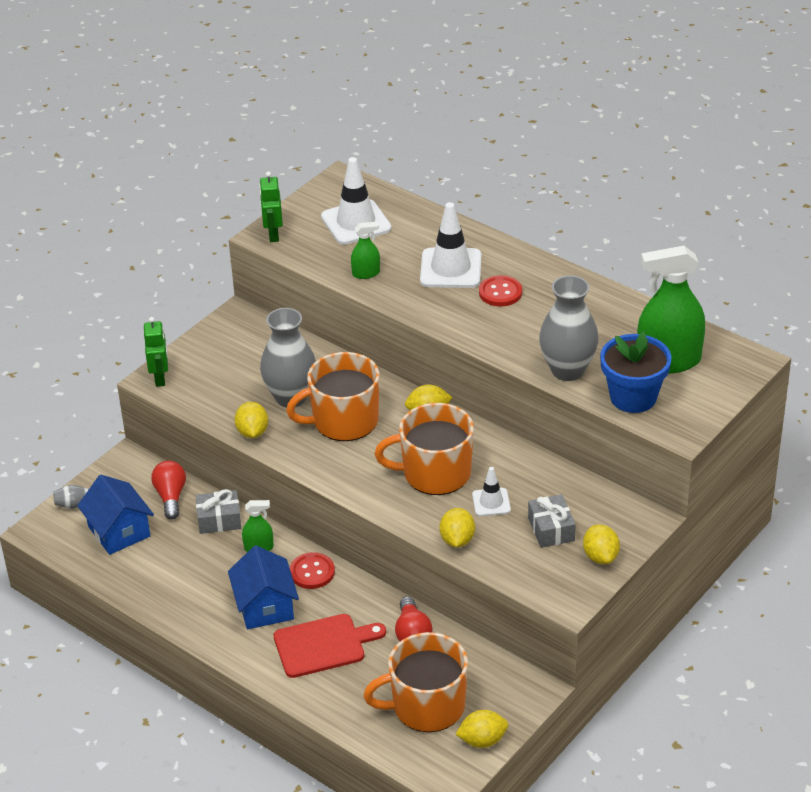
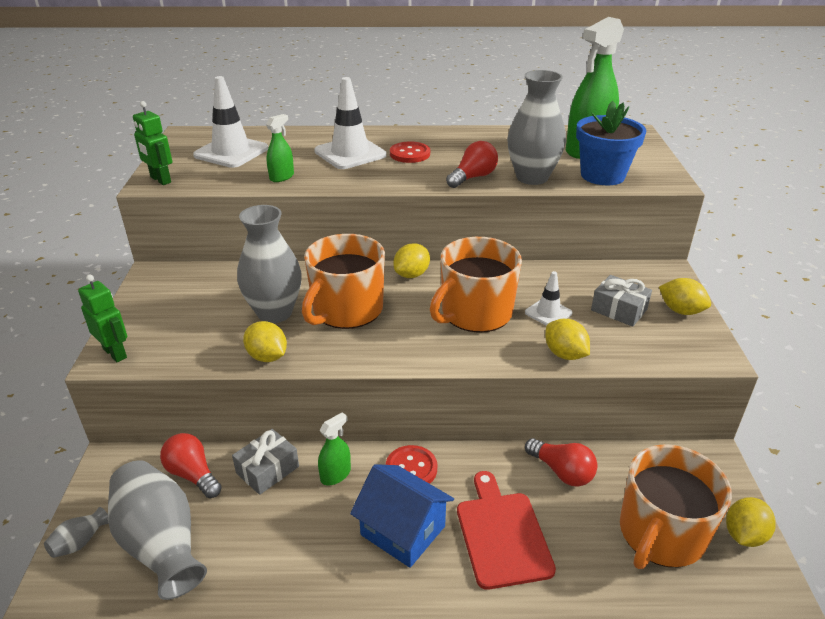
camera: 40 degrees left, 5 degrees down
blue house [77,475,154,555] -> grey vase [108,460,207,600]
red cutting board [273,614,386,678] -> red cutting board turned 45 degrees counterclockwise [457,471,556,590]
none -> red light bulb [446,141,498,188]

